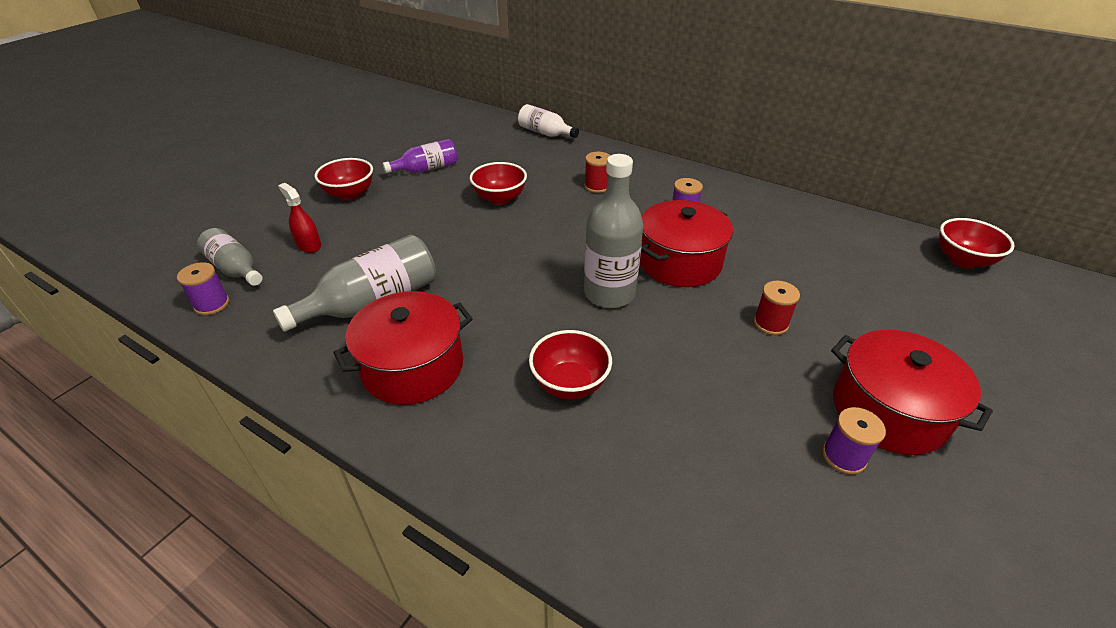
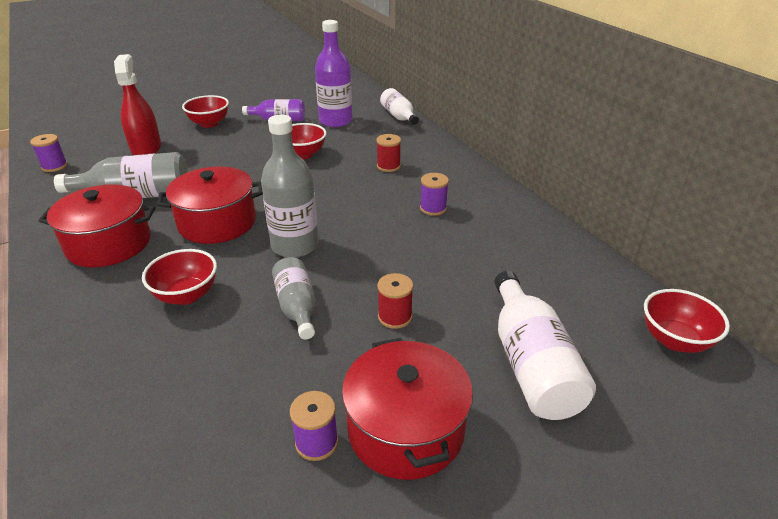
camera: 30 degrees right, 5 degrees down
grey bottle [197,228,263,286] -> grey bottle moved to [272,257,316,340]
red spray bottle [278,183,321,253] -> red spray bottle [114,54,161,155], size x1.76
red pot [640,200,733,287] -> red pot moved to [157,166,263,244]
none -> purple bottle [315,20,352,127]
none -> white bottle [494,271,596,420]

